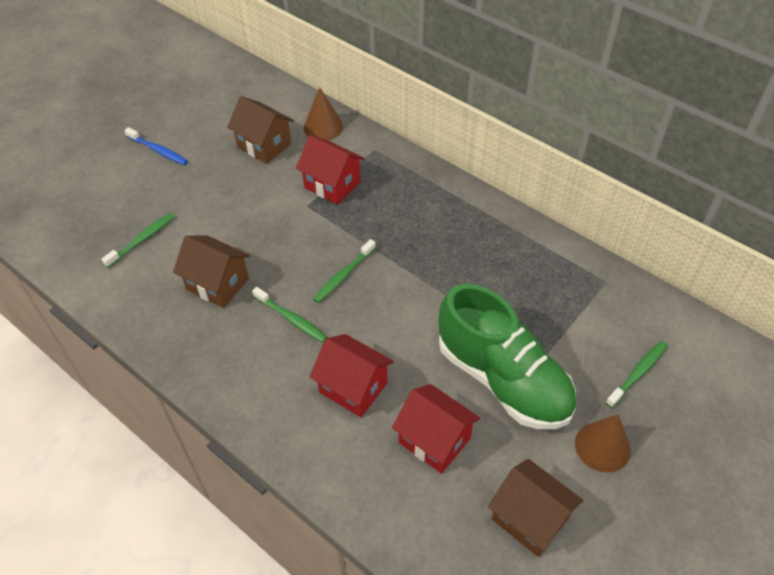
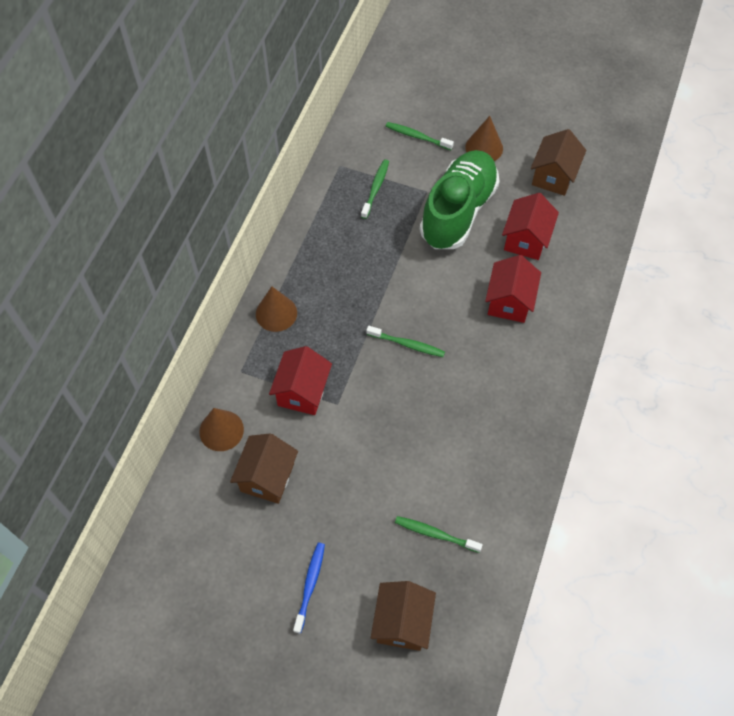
camera: 110 degrees left, 10 degrees up
brown house [173,235,250,308] -> brown house moved to [371,581,436,651]
green toothbrush [252,287,327,342] -> green toothbrush moved to [361,159,389,219]
none -> brown cone [256,286,297,332]

